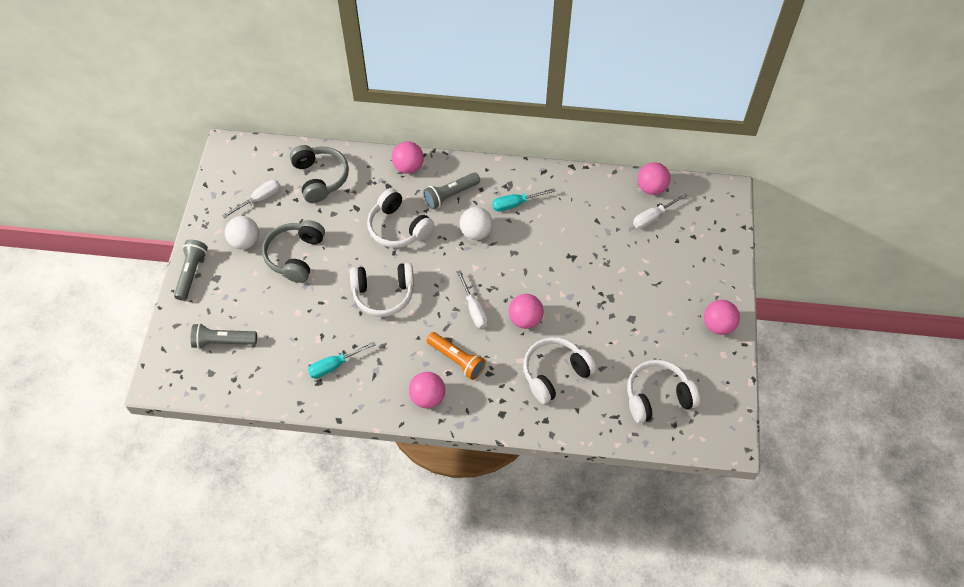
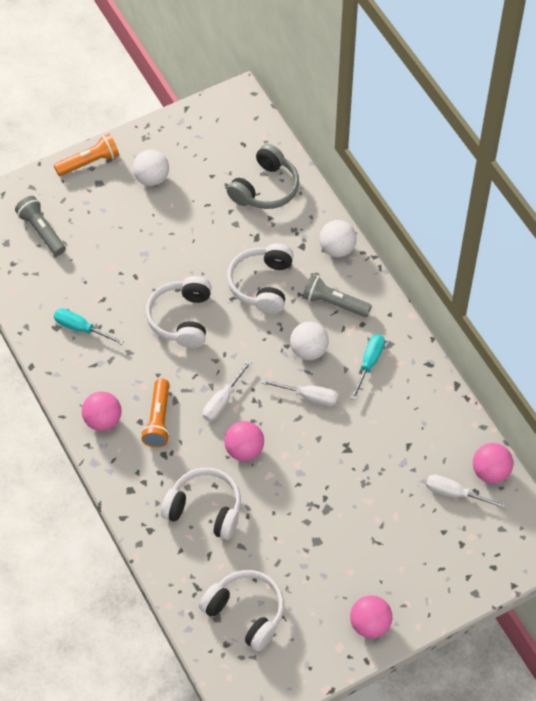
camera: 55 degrees right, 0 degrees up
grey flashlight [174,240,208,301] -> orange flashlight [54,134,119,176]
white screwdriver [222,180,281,218] -> white screwdriver moved to [261,379,338,406]
grey headphones [262,220,325,283] -> none
white headphones [350,263,414,317] -> white headphones turned 45 degrees clockwise [146,276,211,348]
pink ball [392,141,424,174] -> white ball [319,220,357,257]
turquoise screwdriver [492,188,555,212] -> turquoise screwdriver turned 75 degrees clockwise [350,334,385,400]

